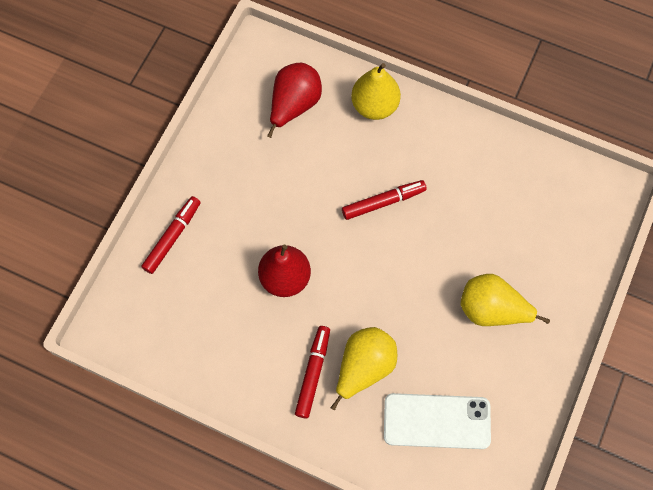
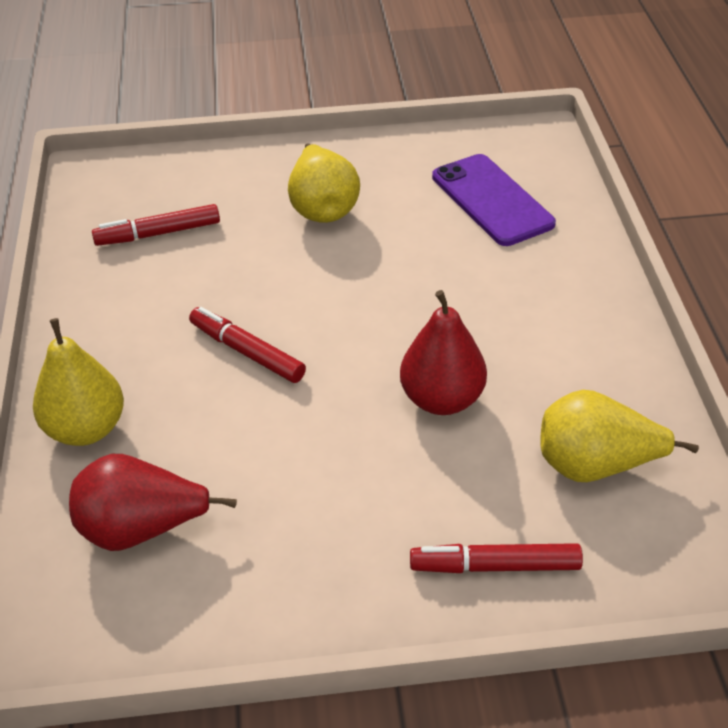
camera: 120 degrees left, 25 degrees down
red marker [295,326,330,418] -> red marker moved to [92,204,220,246]
yellow pear [330,327,397,410] -> yellow pear moved to [540,390,699,482]
white phone [384,393,491,449] -> purple phone [432,154,556,246]

